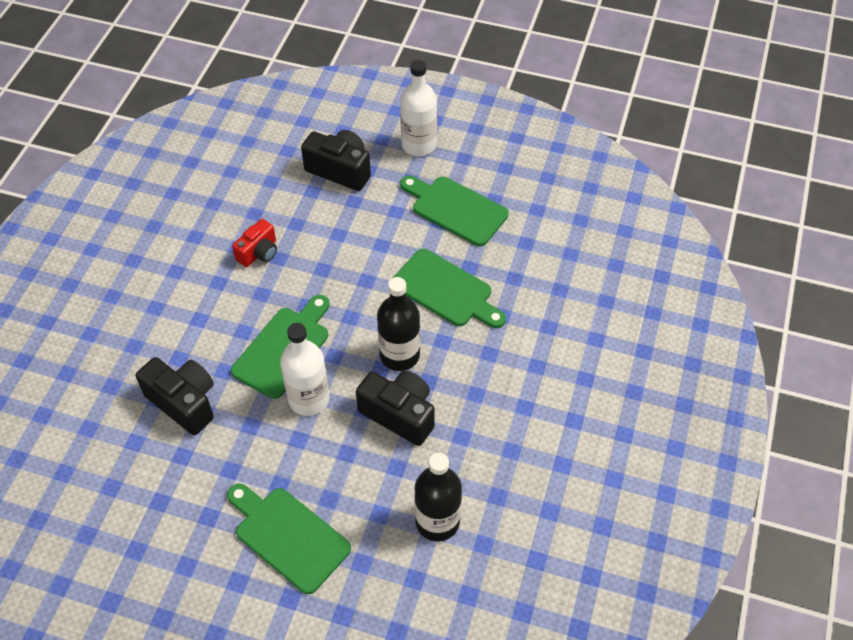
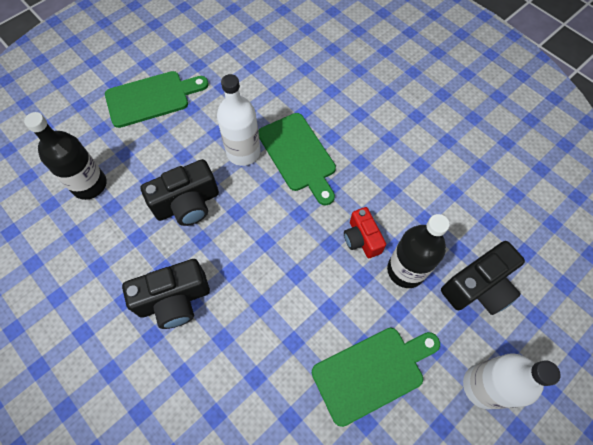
camera: 120 degrees right, 10 degrees up
black camera [136,357,214,435] -> black camera moved to [122,259,210,329]
red camera [232,219,277,267] -> red camera moved to [344,207,386,258]
black bottle [377,277,420,371] -> black bottle moved to [387,214,450,288]
green cutting board [393,249,506,328] -> none

